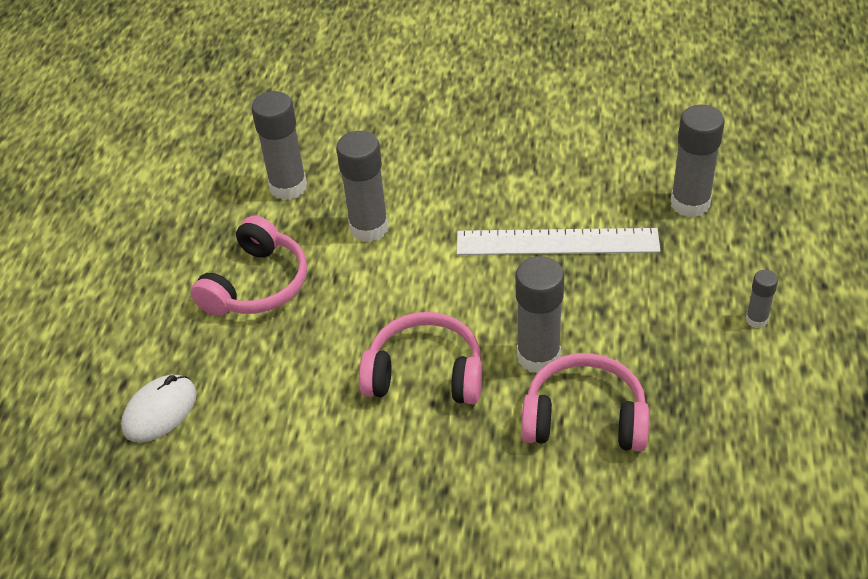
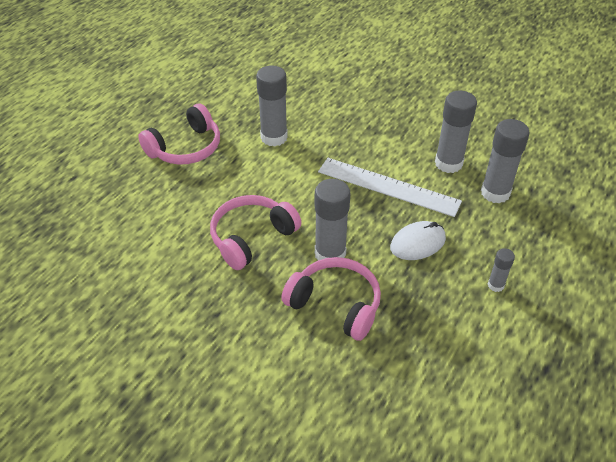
camera: 20 degrees right, 0 degrees up
white mouse [121,375,197,442] -> white mouse moved to [390,221,446,260]
grey glue stick [251,91,307,200] -> grey glue stick moved to [435,91,477,173]
pink headphones [359,312,482,404] -> pink headphones turned 75 degrees counterclockwise [210,195,301,270]

